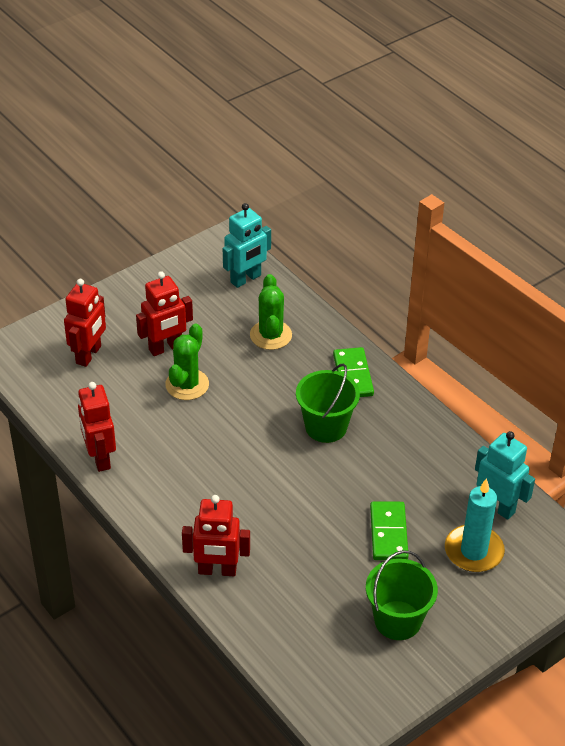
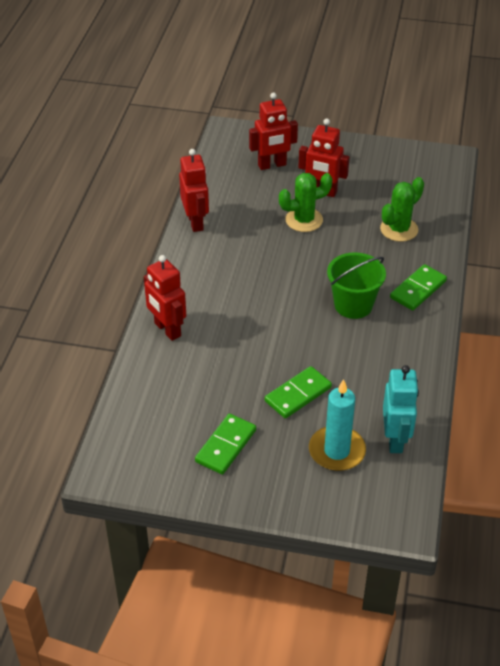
camera: 50 degrees right, 0 degrees up
red robot [78,382,116,472] -> red robot turned 135 degrees clockwise [179,149,209,232]
turquoise robot [223,203,271,288] -> none
green bucket [366,550,438,640] -> green domino [195,414,256,474]

